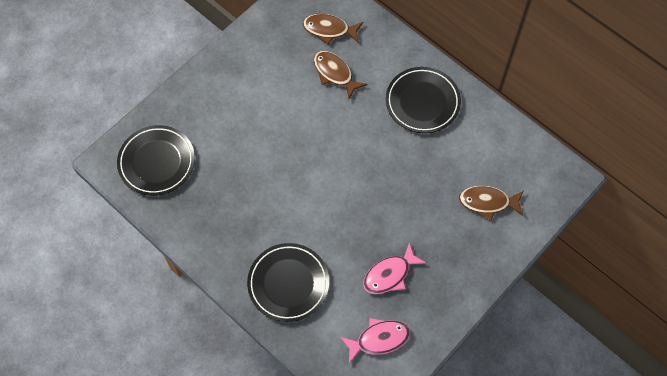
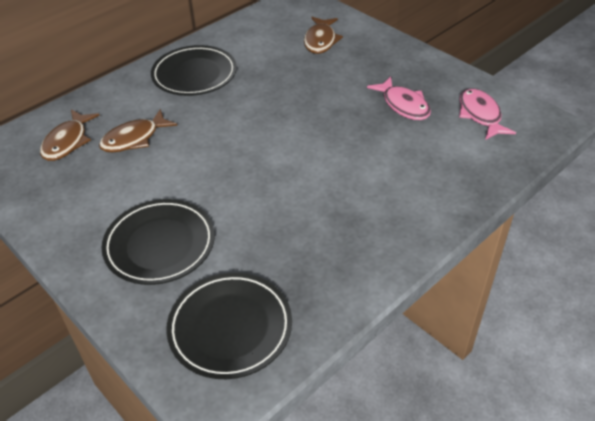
camera: 85 degrees left, 20 degrees down
black plate [247,243,329,322] -> black plate moved to [101,199,215,285]

